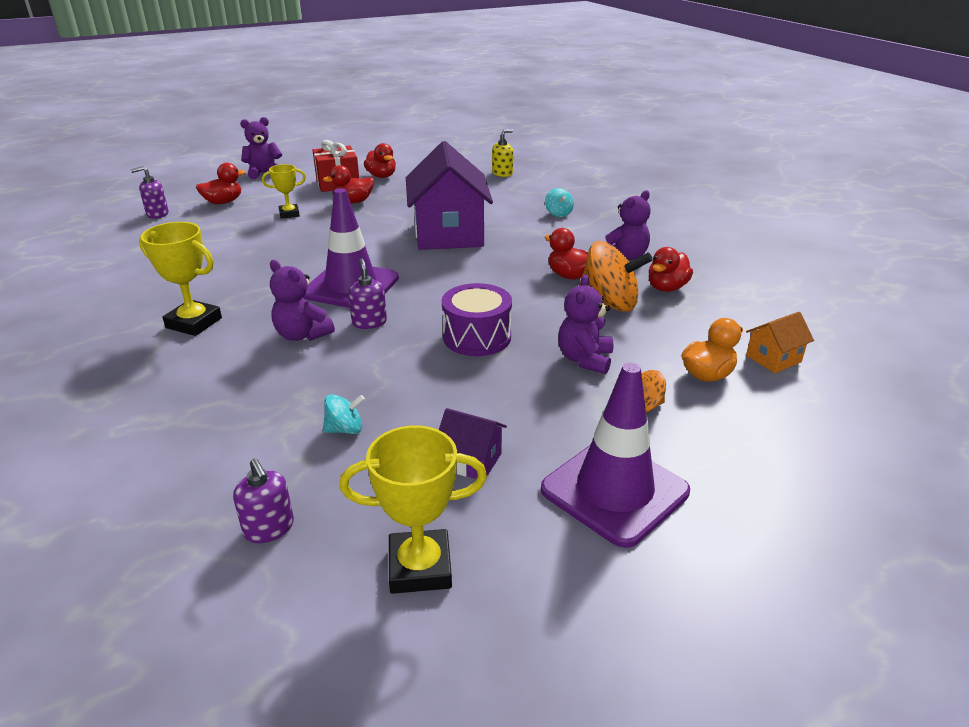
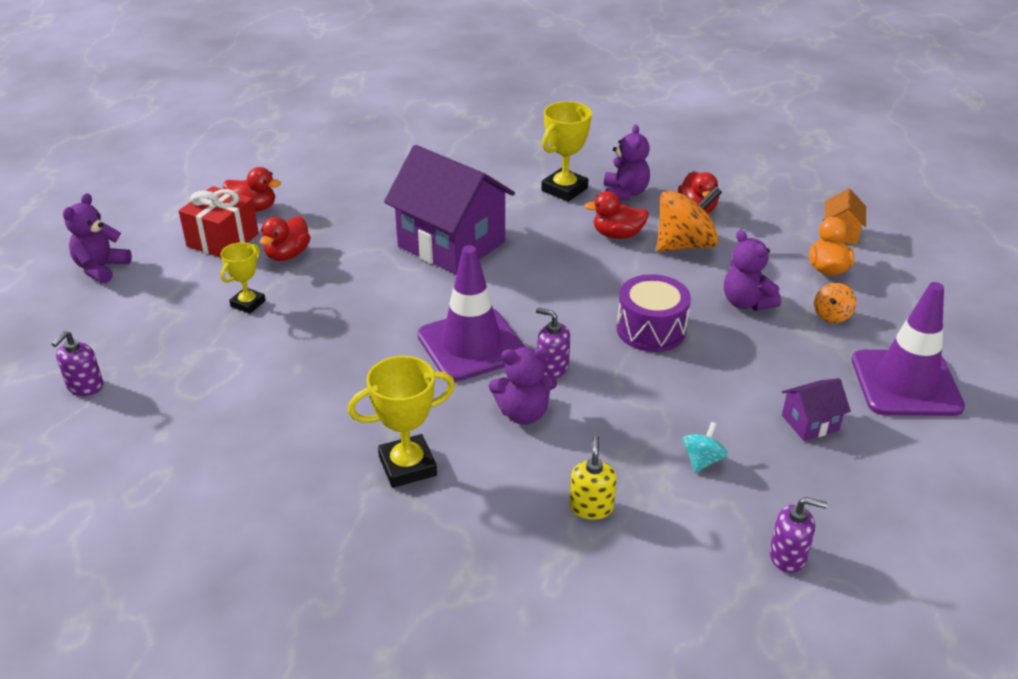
camera: 45 degrees left, 5 degrees up
red duck [196,163,246,204] -> none
yellow trophy [339,426,487,594] -> yellow trophy moved to [541,101,592,202]
yellow soap dispenser [492,129,513,177] -> yellow soap dispenser moved to [569,435,617,520]
turquoise spinning top [545,188,574,217] -> none

